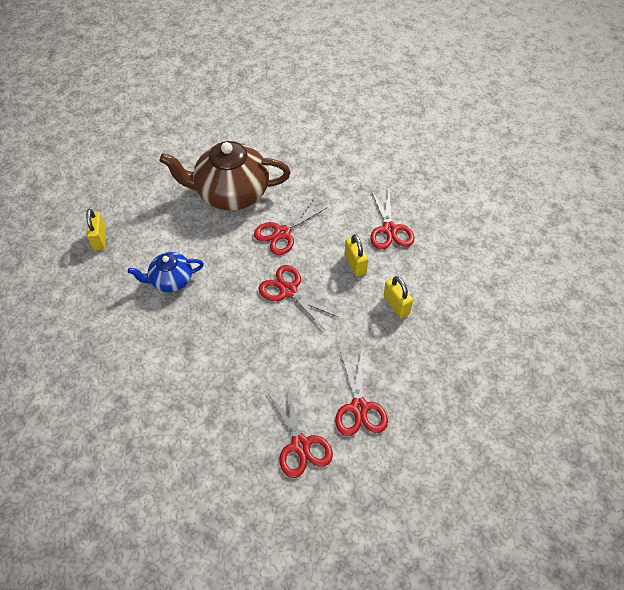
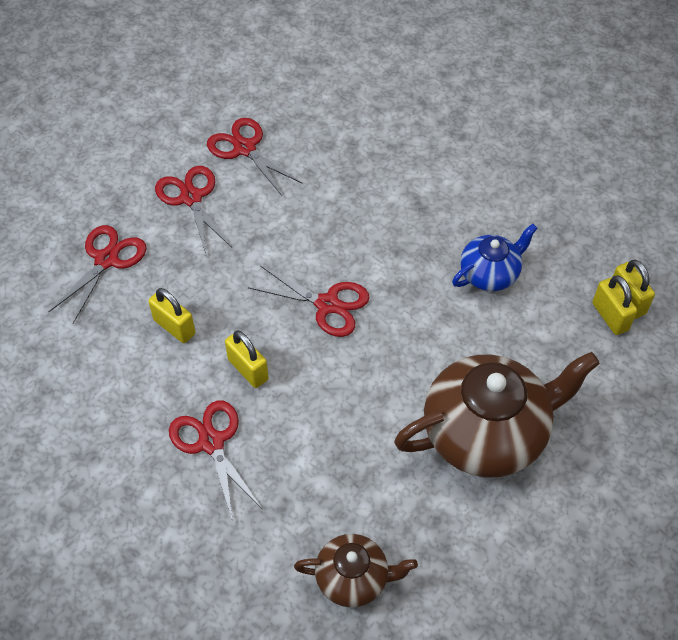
camera: 160 degrees right, 0 degrees up
red scissors [254,199,327,255] -> red scissors moved to [49,225,147,323]
none -> brown teapot [294,534,418,607]
none -> yellow padlock [592,275,637,335]

